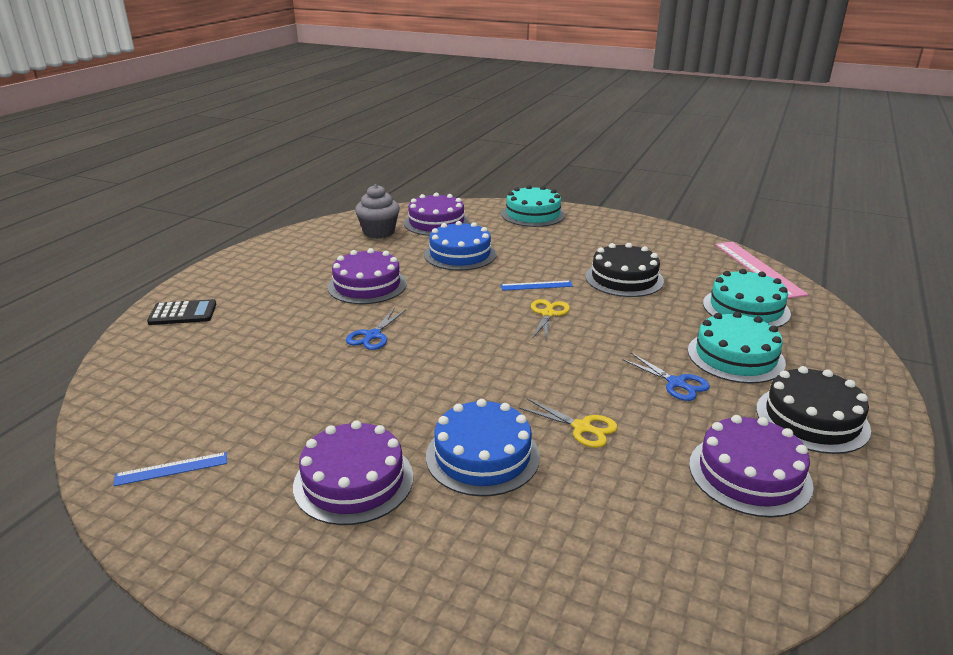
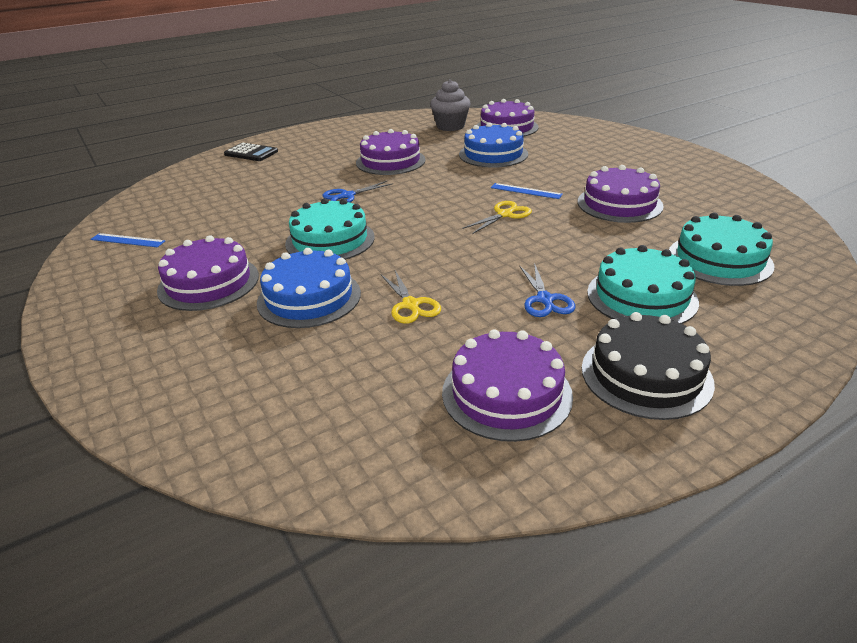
camera: 35 degrees right, 5 degrees up
turquoise cake [501,185,565,227] -> turquoise cake moved to [285,198,375,260]
black cake [585,243,664,297] -> purple cake [578,165,664,223]
pink ruler [715,242,808,298] -> none

